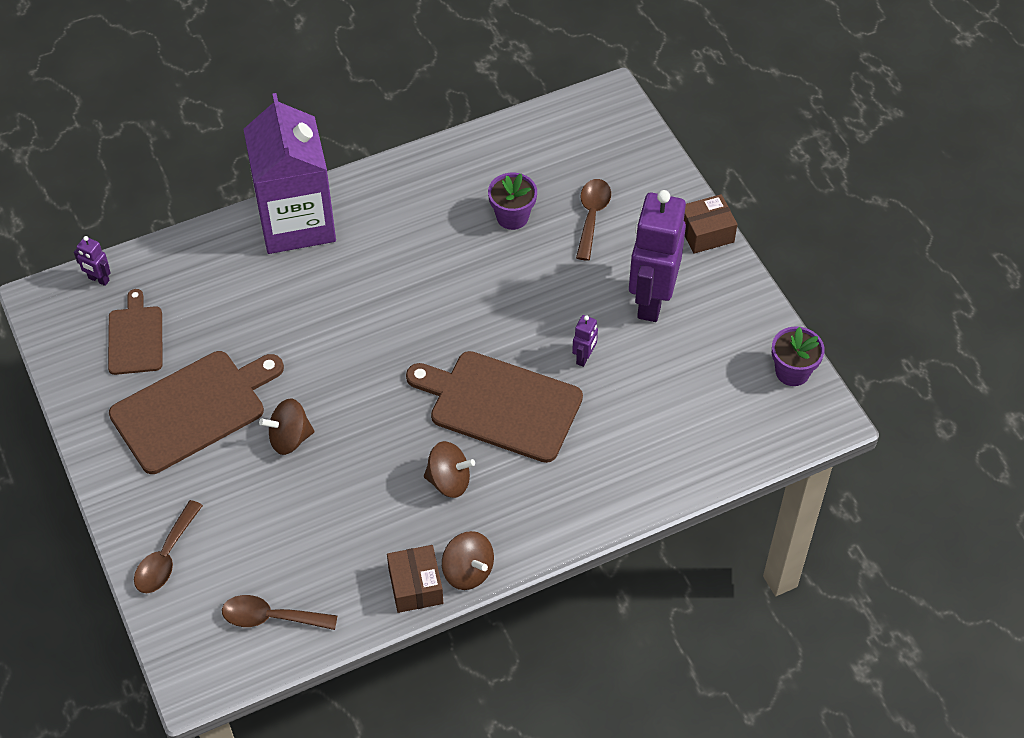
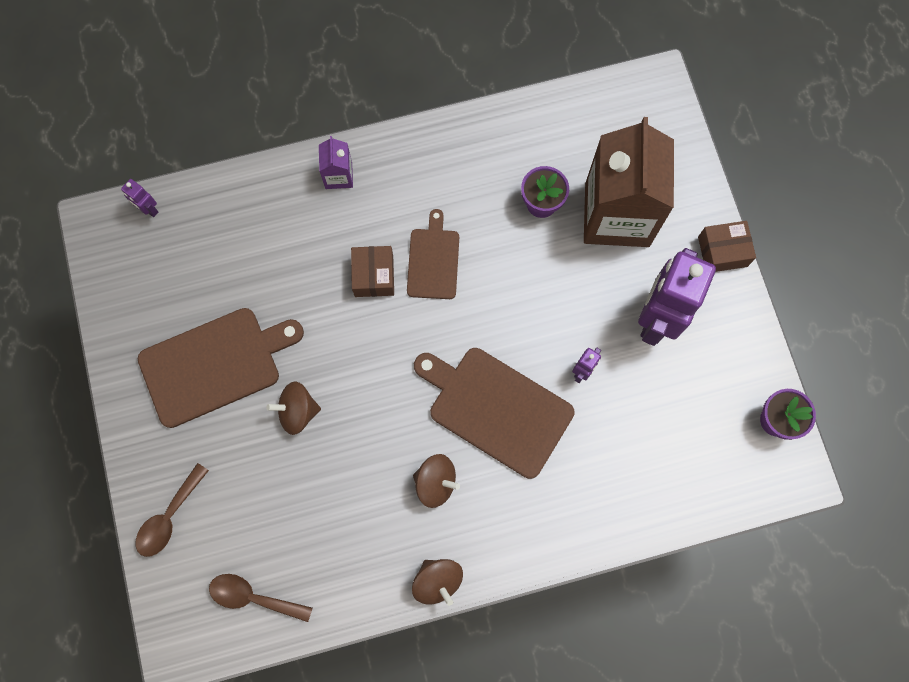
camera: 10 degrees right, 20 degrees up
brown cutting board [108,289,163,375] -> brown cutting board moved to [407,209,459,299]
purple carton [243,93,336,254] -> purple carton [319,136,353,189], size x0.42
brown box [387,545,443,613] -> brown box moved to [351,246,394,297]
brown spoon [576,179,611,261] -> brown carton [584,117,674,247]

